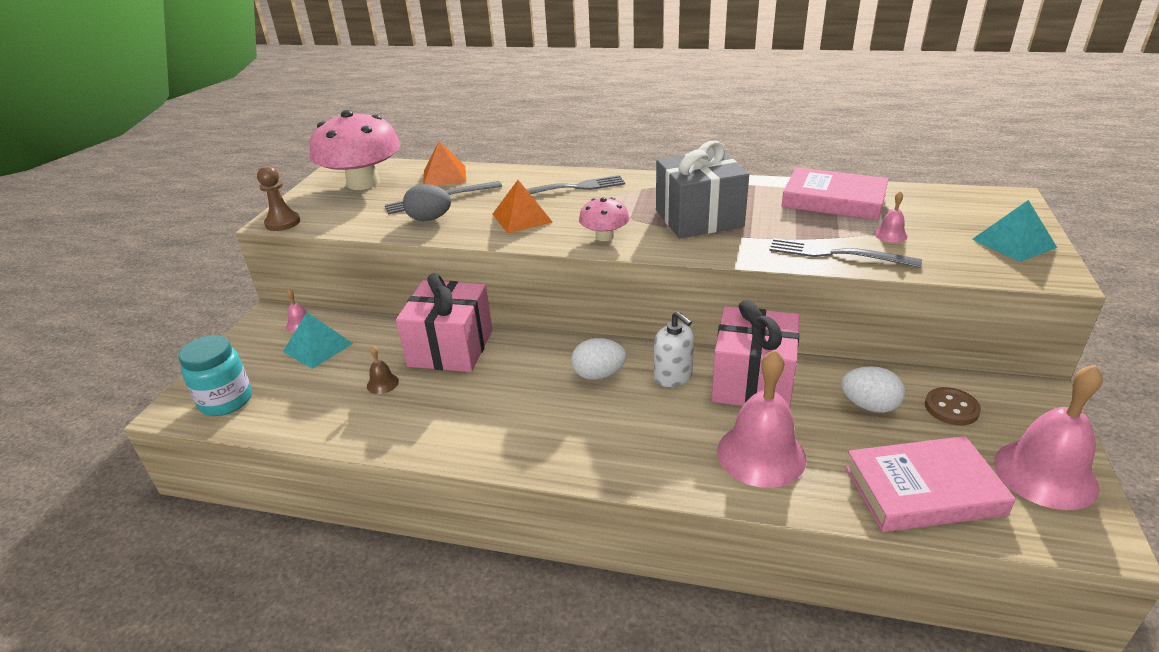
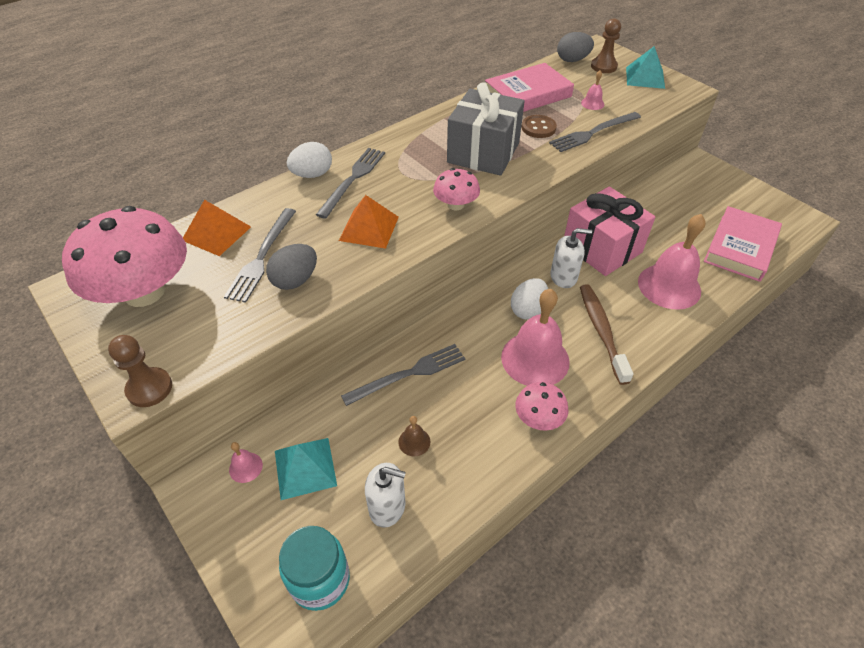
camera: 55 degrees left, 15 degrees up
pink gift [396,273,492,372] -> grey fork [341,344,465,406]
white egg [841,366,905,413] -> white egg moved to [287,142,332,178]
brown button [925,387,981,425] -> brown button moved to [522,115,557,138]
pink bell [994,365,1103,510] -> pink bell moved to [501,289,570,386]
none -> white soap dispenser [365,463,406,528]
none -> pink mushroom [515,382,569,431]
none -> grey egg [557,32,594,62]
none -> brown toothbrush [580,284,634,385]
none -> brown pawn [591,18,621,73]

